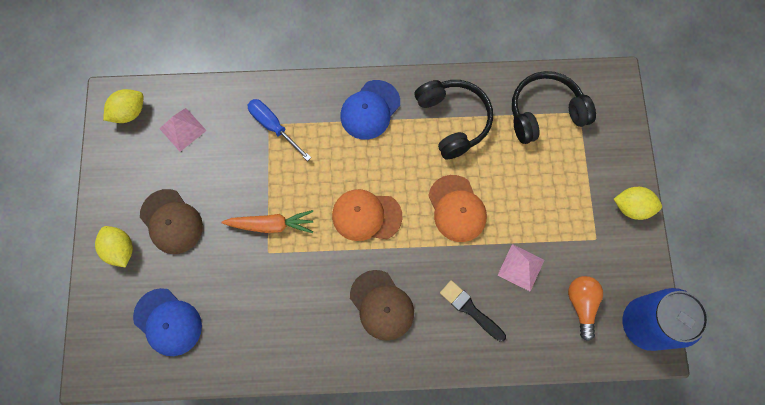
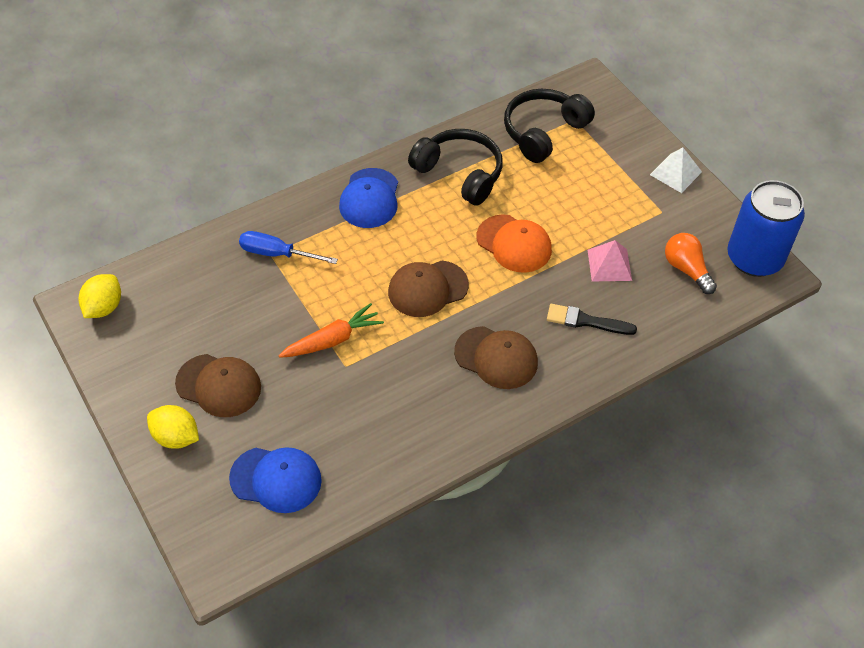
camera: 30 degrees left, 20 degrees down
pink pyramid [160,108,207,152] -> none
orange cap [332,189,402,241] -> brown cap [388,260,469,317]
yellow lemon [614,187,662,220] -> white pyramid [650,148,702,193]

